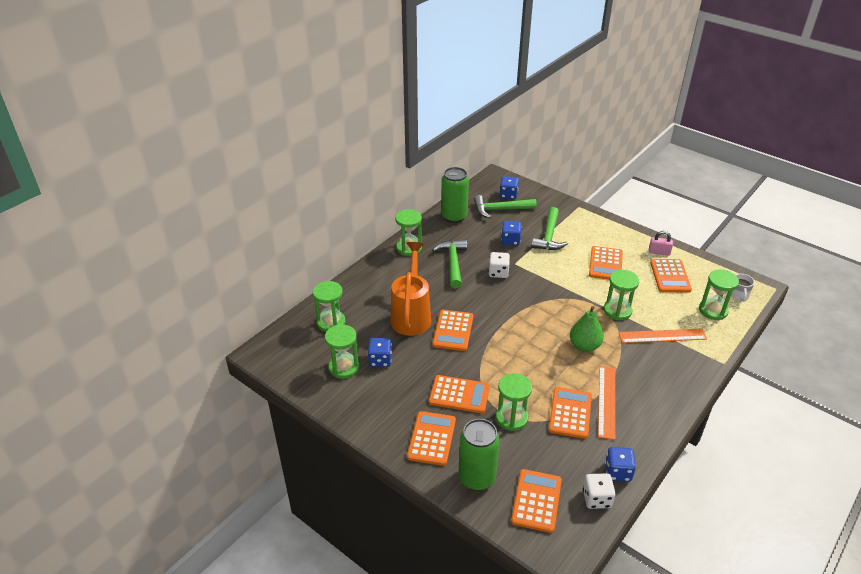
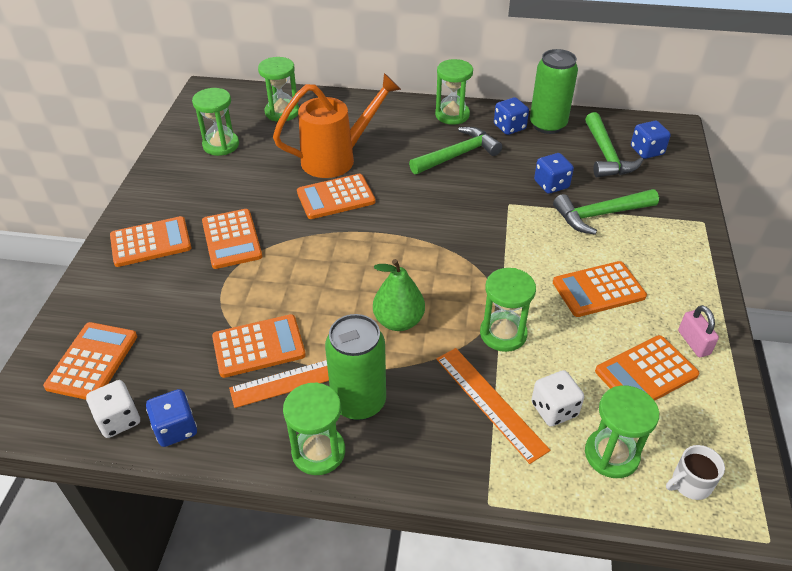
camera: 60 degrees right, 5 degrees up
blue dice [368,338,392,367] -> blue dice moved to [494,97,529,135]
green can [458,419,500,491] -> green can moved to [325,314,386,420]
green hammer [474,195,537,218] -> green hammer turned 150 degrees counterclockwise [585,112,643,177]
white dice [489,252,510,278] -> white dice moved to [531,370,584,427]
green hourglass [496,373,532,431] -> green hourglass moved to [283,382,345,475]
orange calculator [511,469,562,533] -> orange calculator turned 60 degrees counterclockwise [43,322,137,400]

